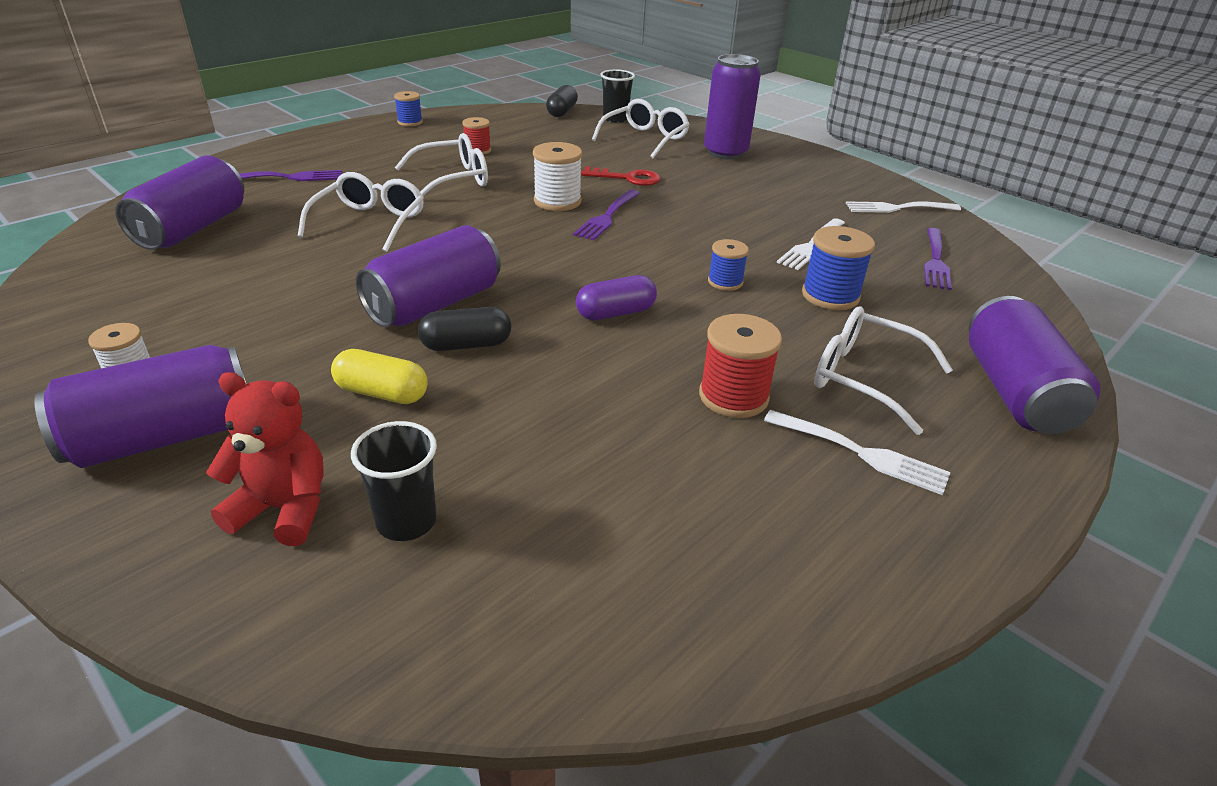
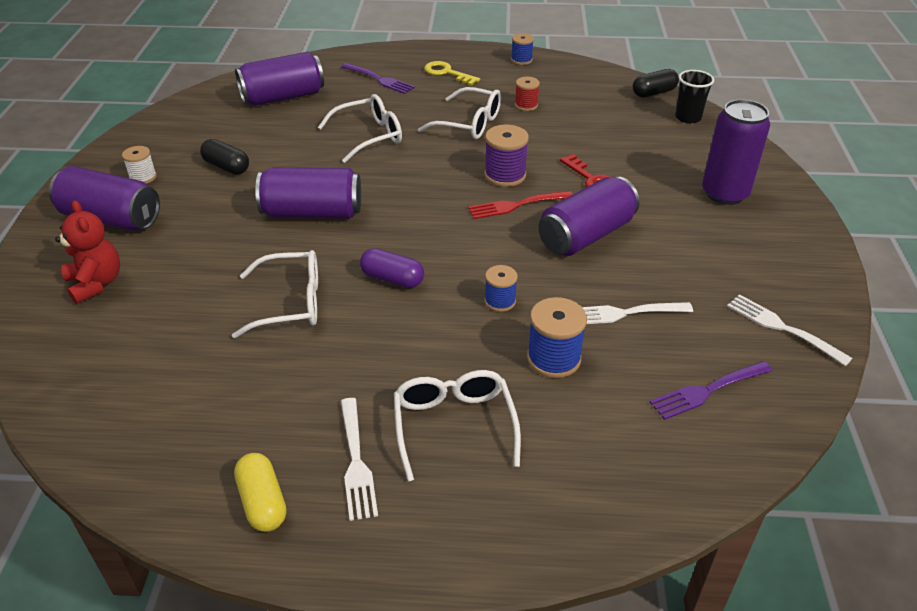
camera: 50 degrees right, 5 degrees up
yellow capsule [331,349,428,404] -> yellow capsule moved to [234,453,286,532]
black cup [351,421,437,541] -> none
black capsule [418,307,511,351] -> black capsule moved to [200,139,249,175]
white spool [533,142,582,211] -> purple spool [484,125,529,187]
purple fork [573,190,640,240] -> red fork [468,191,573,219]
white glasses [592,99,690,158] -> white glasses moved to [232,250,318,338]
red spool [699,314,782,418] -> none
purple can [969,296,1100,434] -> purple can moved to [538,176,640,256]
none -> yellow key [424,61,480,86]

